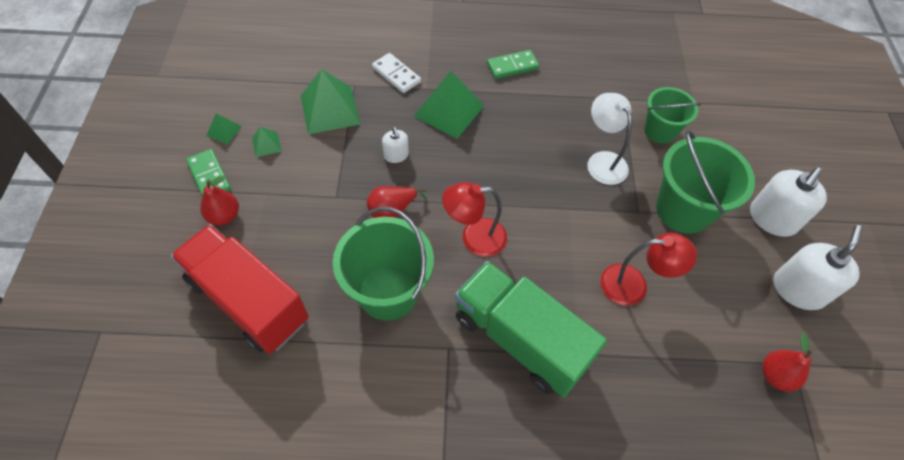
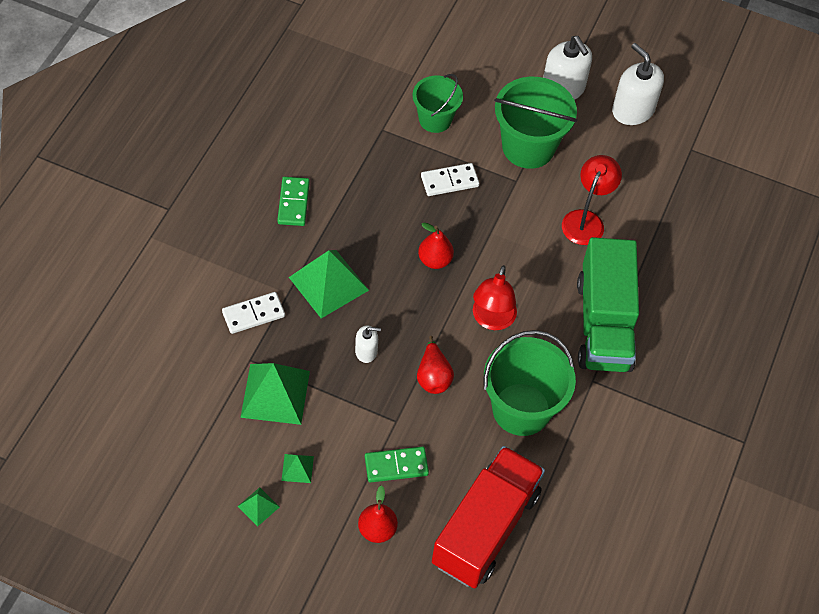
camera: 70 degrees left, 0 degrees up
red truck [171,224,309,354] -> red truck turned 150 degrees clockwise [432,446,545,588]
green domino [186,149,231,195] -> green domino moved to [365,446,429,483]
green truck [455,261,607,397] -> green truck turned 60 degrees counterclockwise [577,237,639,372]
white lamp [587,93,632,185] -> white domino [421,163,479,196]
red pear [762,333,813,392] -> red pear moved to [418,223,454,269]

